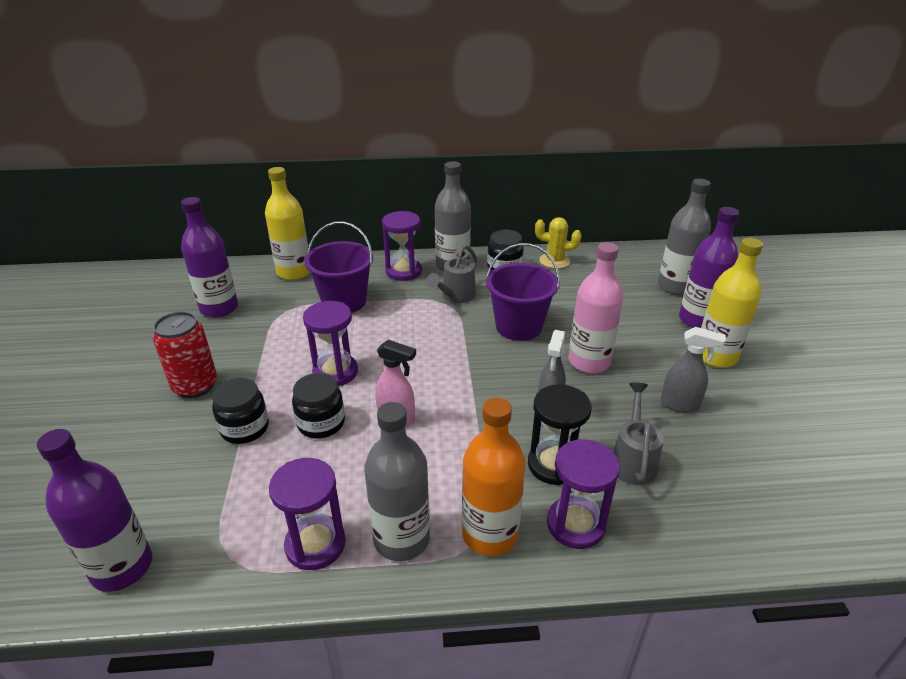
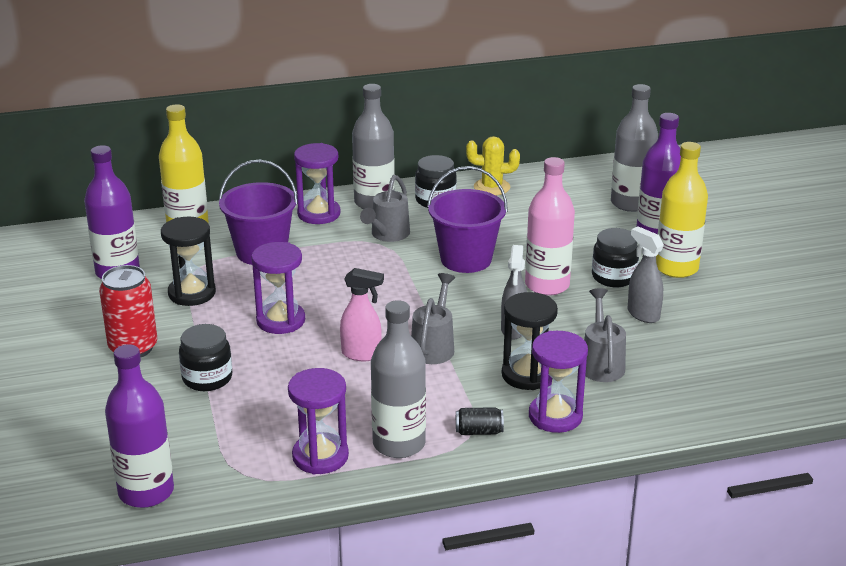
camera: 10 degrees left, 5 degrees down
black jar [292,373,345,439] -> black jar moved to [592,228,639,287]
orange bottle [462,397,526,556] -> black can [456,407,504,435]
grey spray bottle [661,327,726,413] -> grey spray bottle turned 135 degrees counterclockwise [628,226,664,323]
none -> black hourglass [161,217,216,306]
none -> grey watering can [411,273,455,364]

